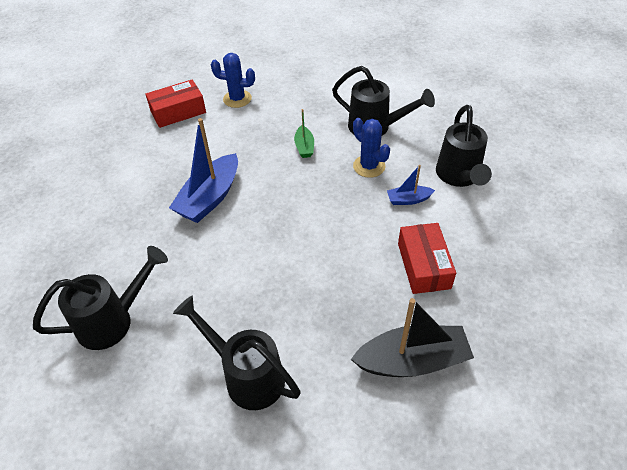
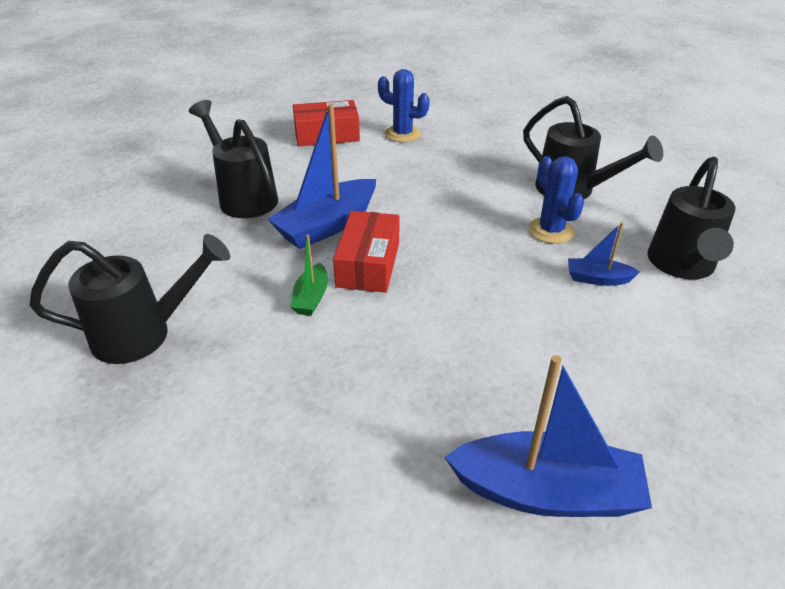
camera: 15 degrees right, 10 degrees down
black watering can [173,295,300,410] -> black watering can moved to [189,100,278,218]
green boat [294,109,314,158] -> green boat moved to [290,235,328,316]
black boat [351,298,474,377] -> blue boat [445,355,652,517]
red box [398,223,456,294] -> red box moved to [333,211,400,293]

